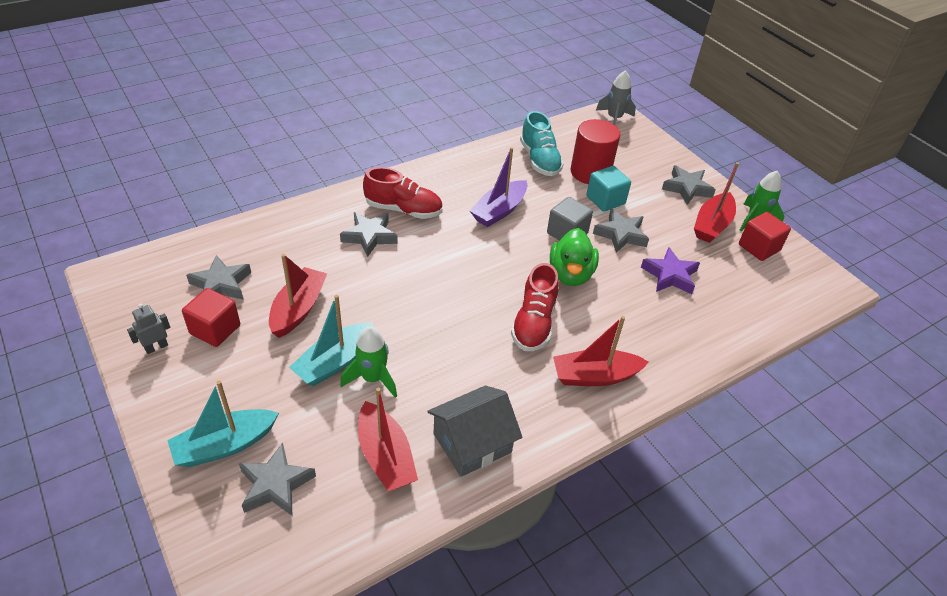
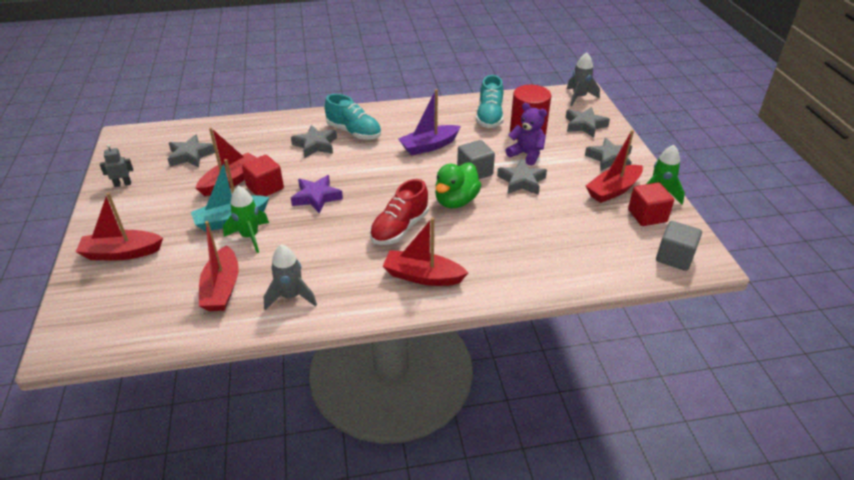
camera: 25 degrees right, 5 degrees down
turquoise boat [167,381,279,467] -> red boat [76,192,163,260]
red cube [182,288,240,347] -> red cube moved to [242,155,284,196]
grey star [239,443,316,516] -> grey star moved to [566,107,610,138]
red shoe [363,167,443,219] -> turquoise shoe [325,94,381,140]
grey house [427,385,523,477] -> grey rocket [264,244,317,310]
turquoise cube [586,166,631,212] -> purple teddy bear [506,103,547,166]
purple star [641,247,700,294] -> purple star moved to [291,175,343,214]
none -> grey cube [656,221,702,271]

